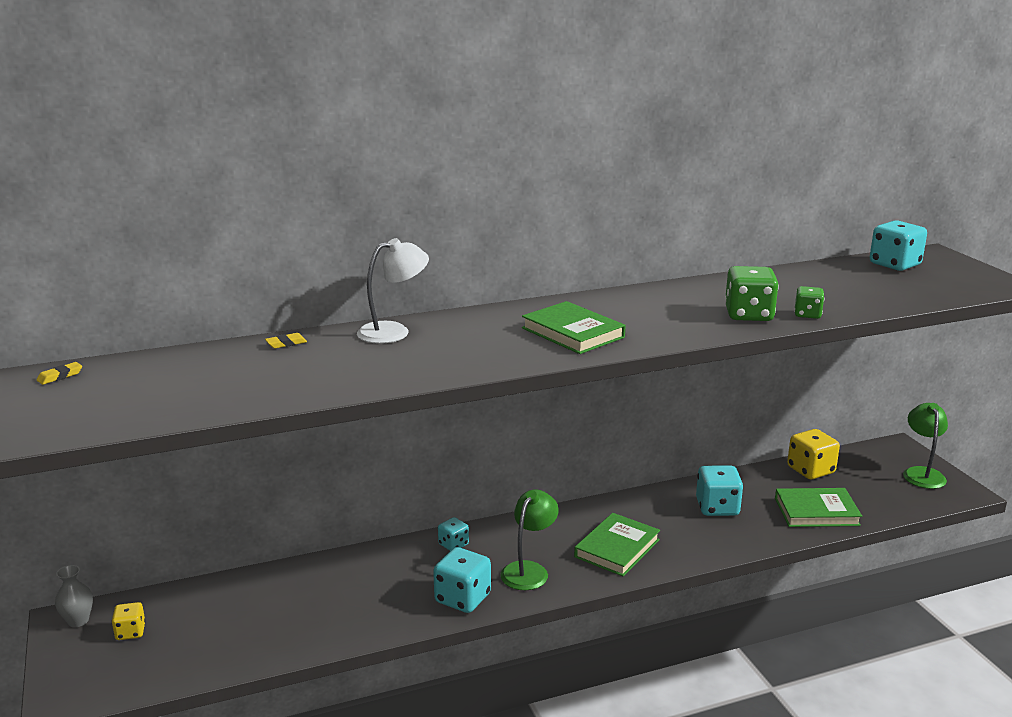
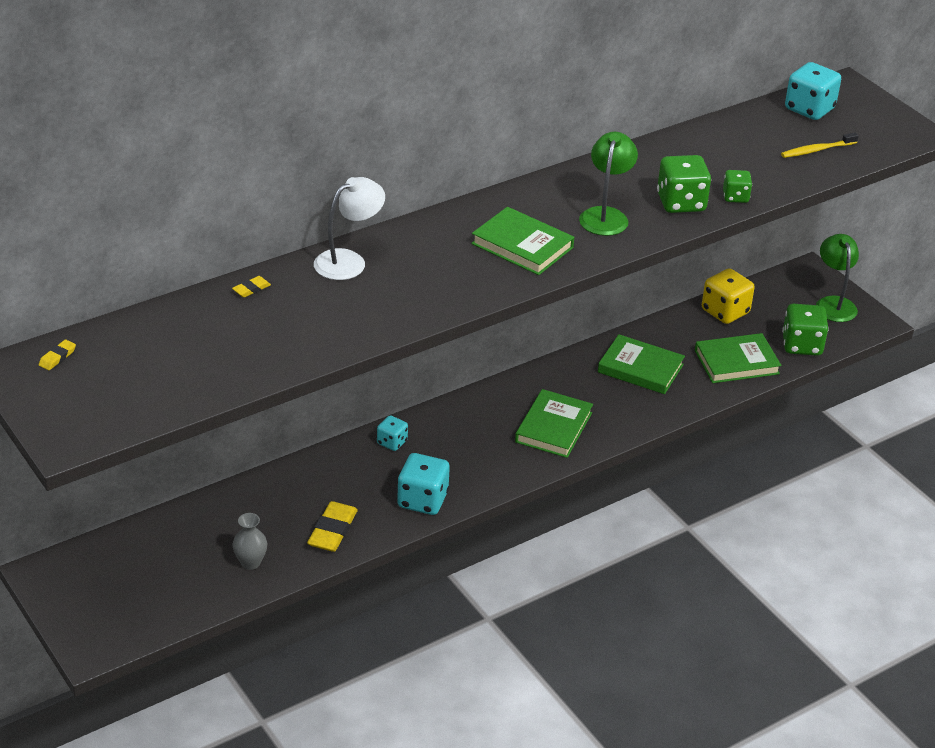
camera: 15 degrees left, 15 degrees up
grey vase [55,565,93,627] -> grey vase moved to [233,513,267,570]
yellow dice [111,602,145,640] -> none
green lamp [500,489,559,590] -> green lamp moved to [579,132,638,236]
turquoise dice [696,466,743,516] -> green book [598,334,685,394]
none -> yellow eraser [307,501,358,552]
none -> yellow toothbrush [781,132,859,158]
none -> green dice [782,304,829,356]

